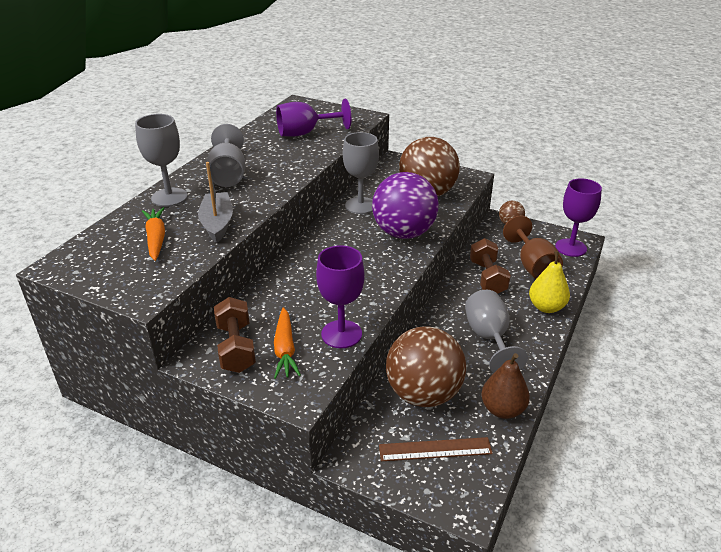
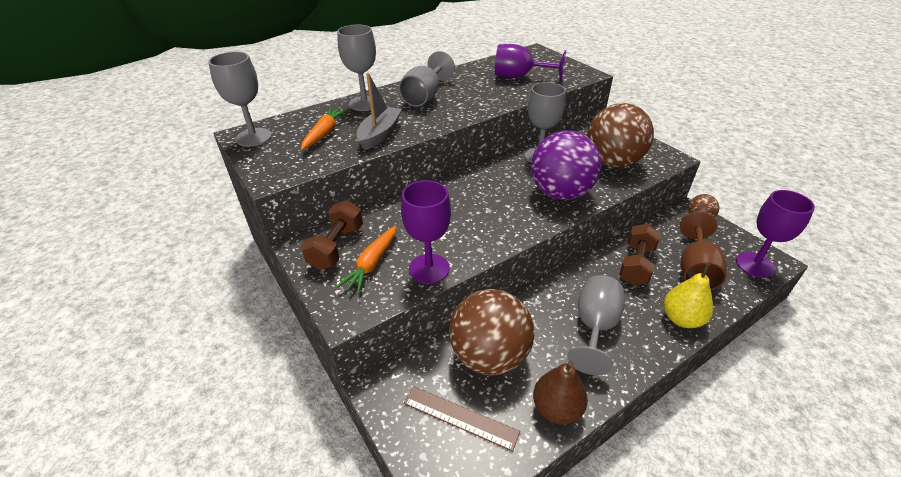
camera: 30 degrees right, 5 degrees up
none -> grey goblet [208,52,272,147]

